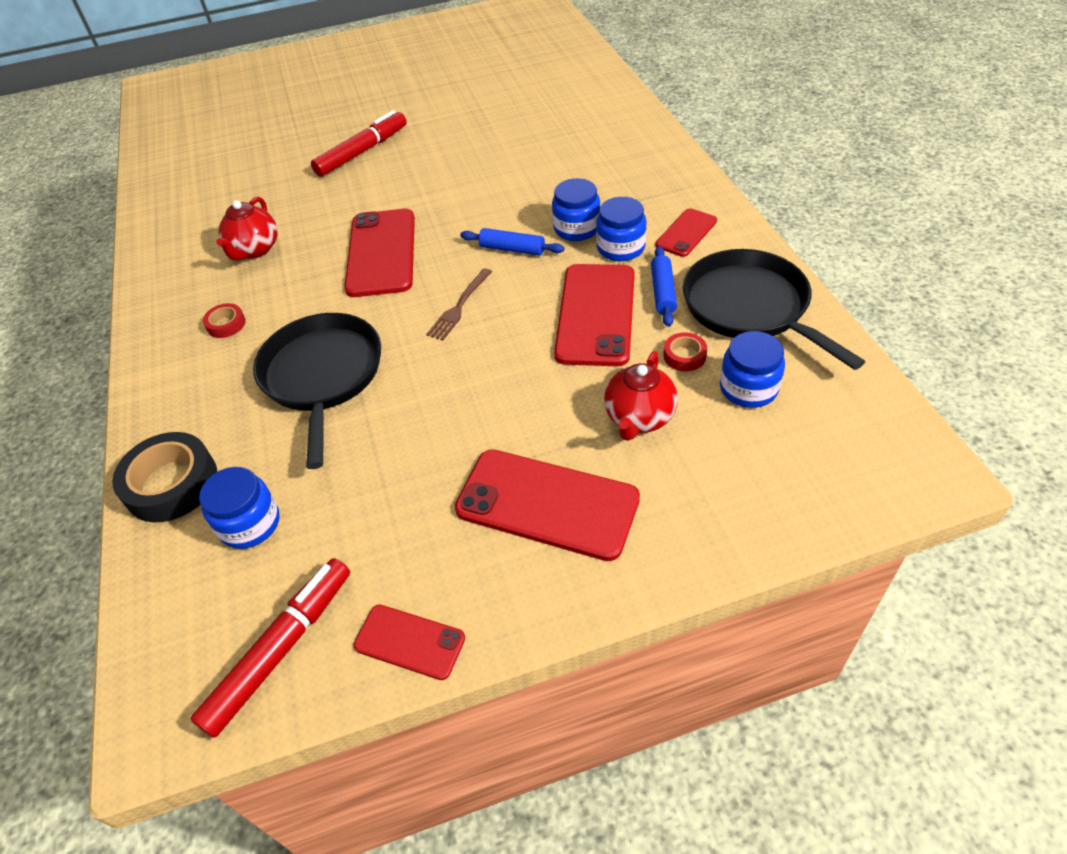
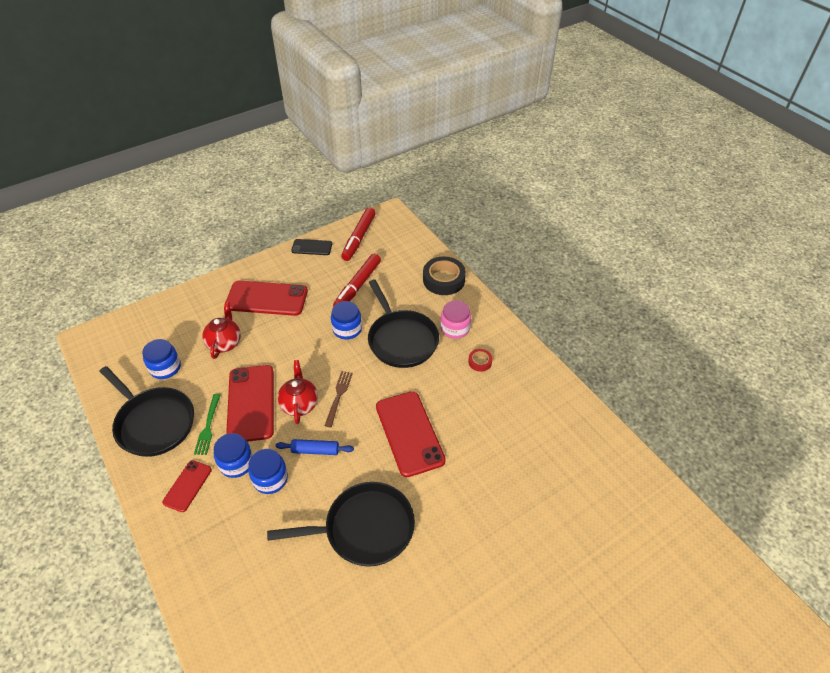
camera: 160 degrees right, 0 degrees up
blue jar [199,467,280,549] -> blue jar moved to [331,301,362,340]
red teapot [216,197,278,261] -> red teapot moved to [277,360,318,424]
red marker [311,110,407,177] -> red marker moved to [333,254,381,307]
red phone [354,605,465,680] -> black phone [291,239,332,255]
blue rolling pin [651,246,677,327] -> green fork [194,394,220,455]
red tape [663,332,707,371] -> none
none -> black pan [267,482,415,567]
none -> pink jar [441,300,471,339]

